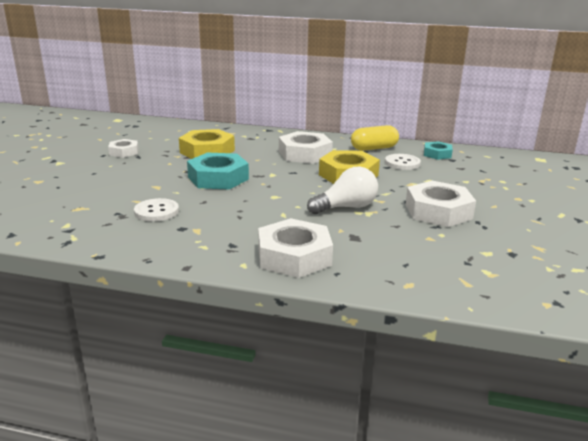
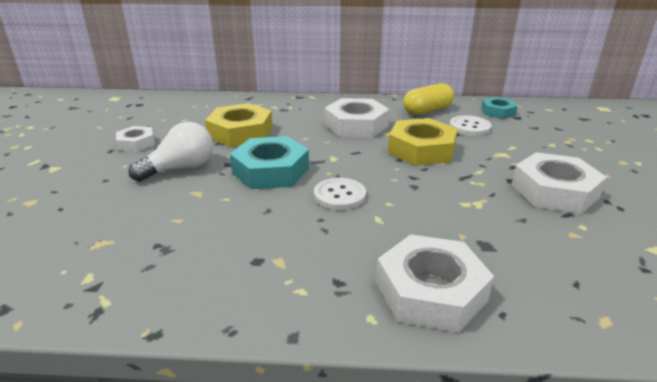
camera: 10 degrees left, 5 degrees up
white button [134,198,179,222] -> white button moved to [314,178,366,210]
white light bulb [307,167,378,214] -> white light bulb moved to [128,122,213,182]

